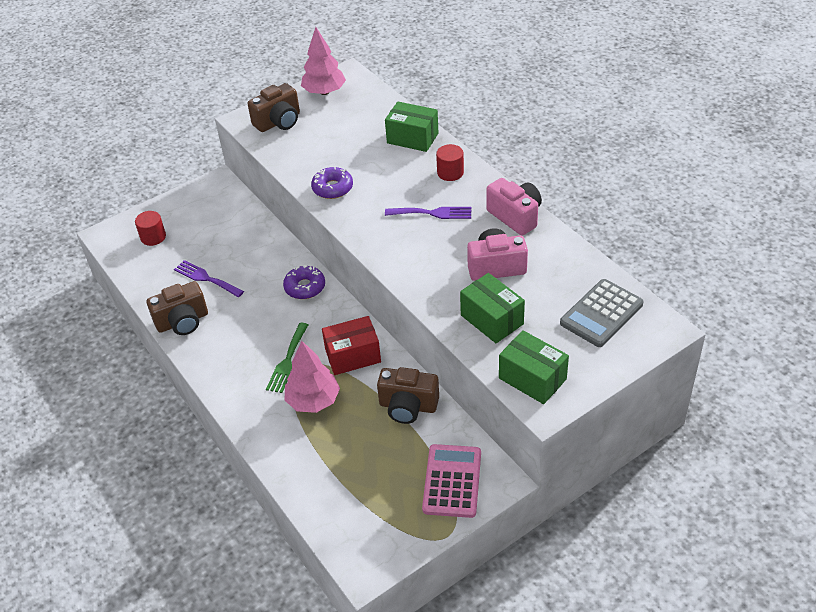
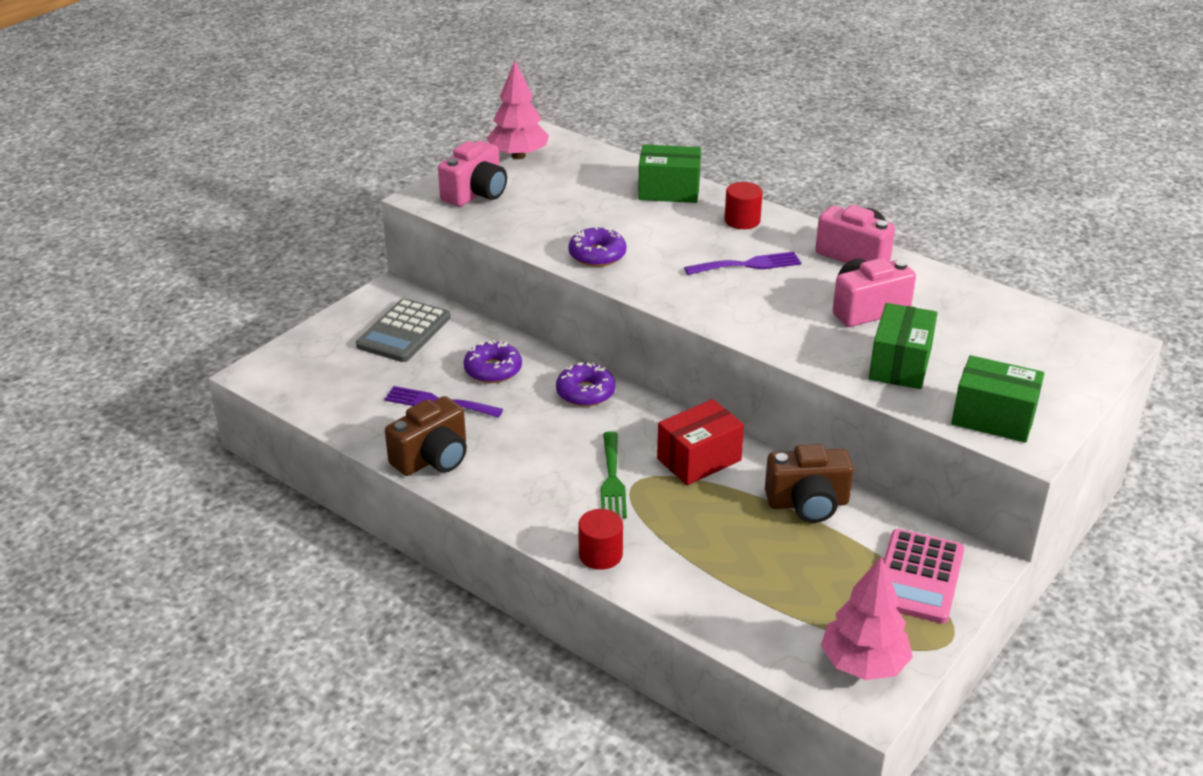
camera: 20 degrees left, 10 degrees down
red cylinder [135,211,166,246] -> red cylinder moved to [578,509,623,570]
brown camera [248,83,300,132] -> pink camera [438,141,507,207]
pink tree [285,341,340,413] -> pink tree moved to [821,557,913,680]
pink calculator [422,444,481,518] -> pink calculator turned 150 degrees counterclockwise [883,529,964,624]
green box [460,273,525,343] -> green box turned 75 degrees clockwise [869,303,938,389]
grey calculator [560,279,644,347] -> grey calculator moved to [356,298,450,362]
none -> purple donut [463,340,522,383]

